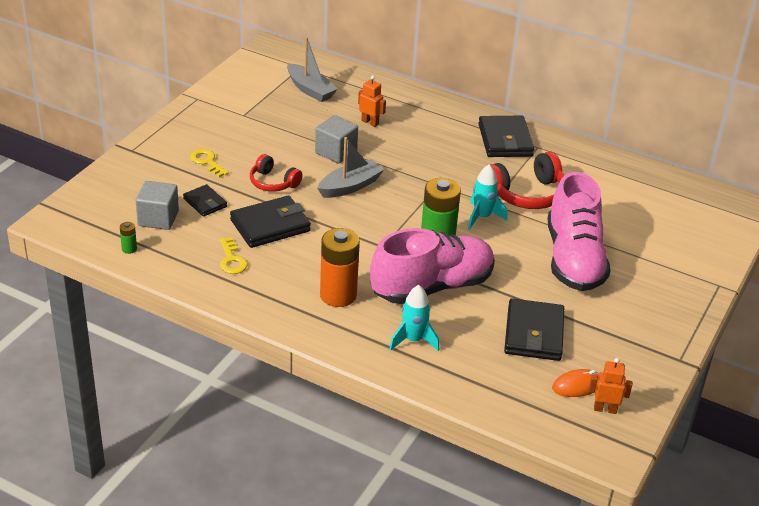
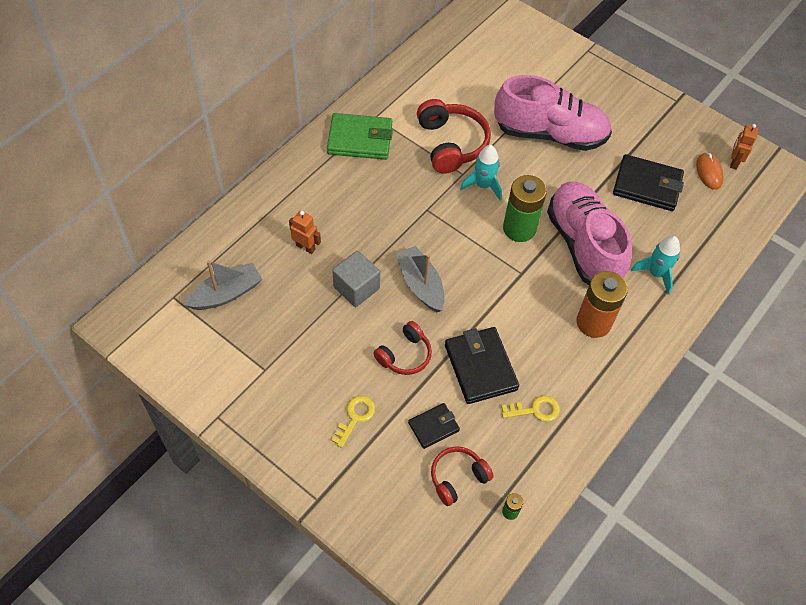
camera: 80 degrees left, 20 degrees up
grey cube [136,181,179,230] -> red headphones [431,446,494,506]
yellow key [190,149,229,177] -> yellow key turned 150 degrees clockwise [331,396,375,448]
orange robot [358,75,386,127] -> orange robot turned 75 degrees clockwise [289,211,321,254]
black wallet [478,116,534,157] -> green wallet [327,113,393,160]

